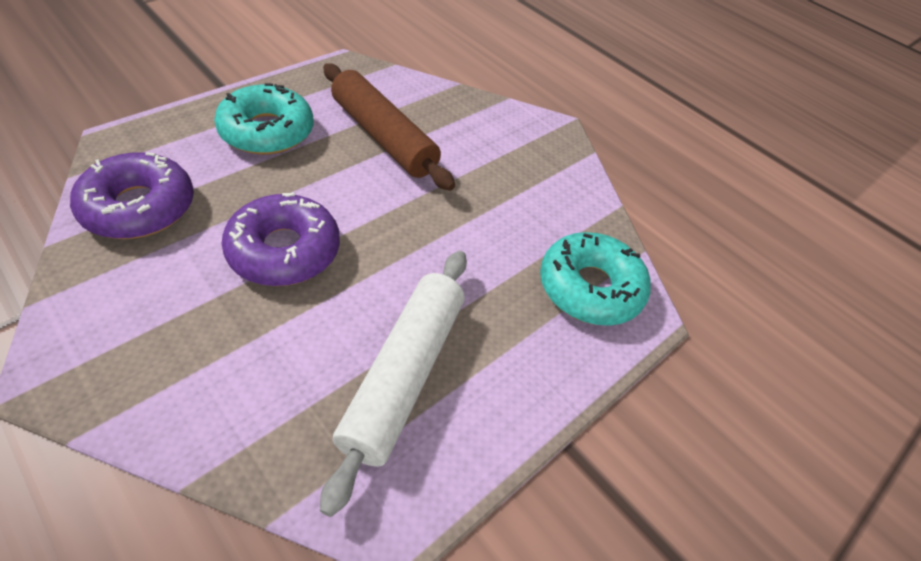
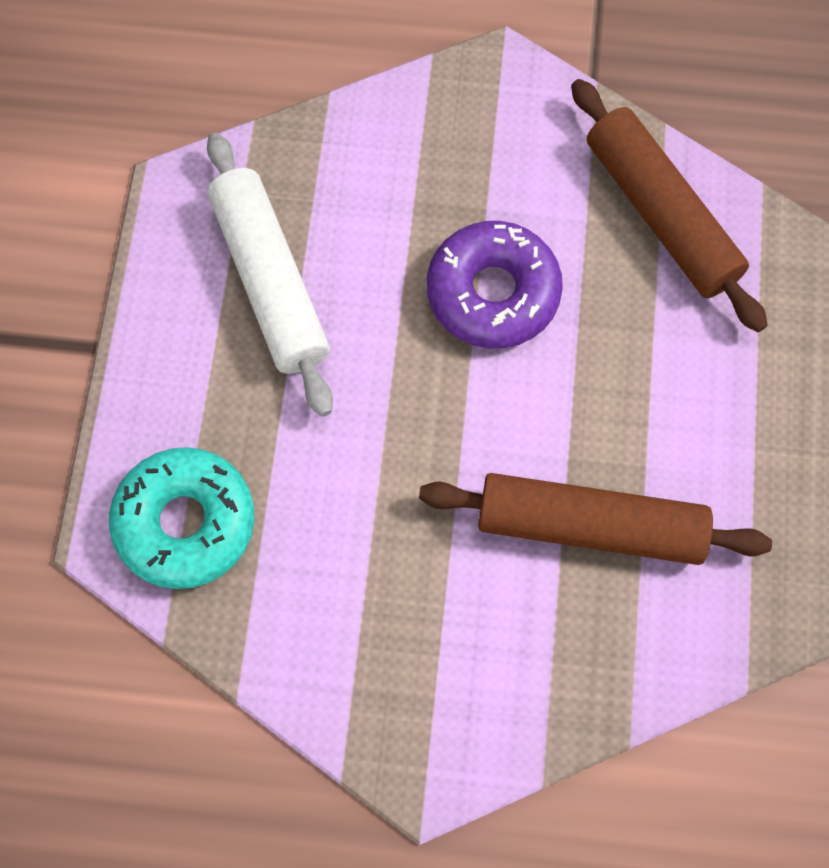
camera: 145 degrees right, 20 degrees up
purple donut [70,152,194,239] -> brown rolling pin [571,79,768,332]
turquoise donut [214,83,313,155] -> none

